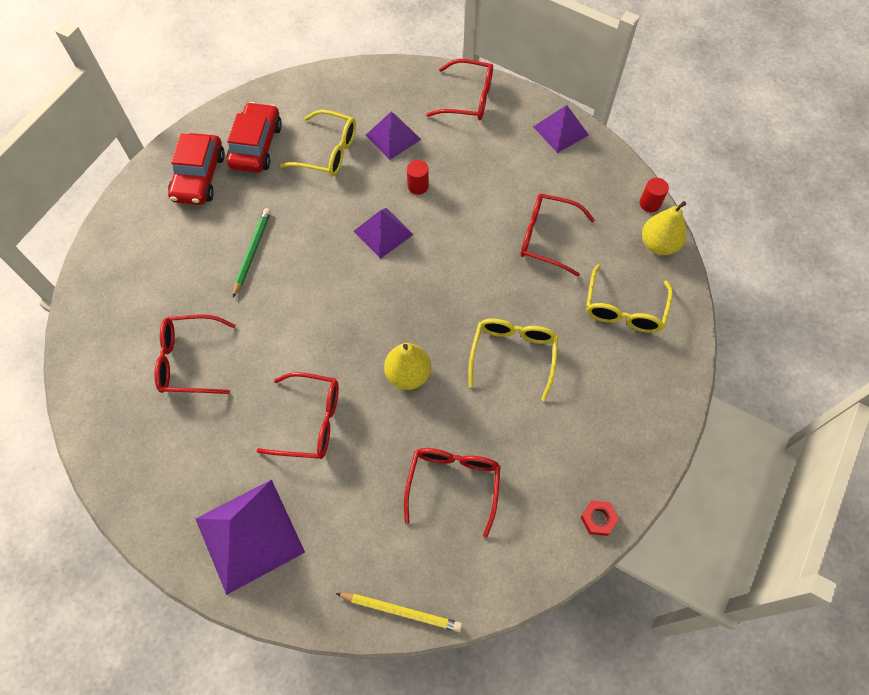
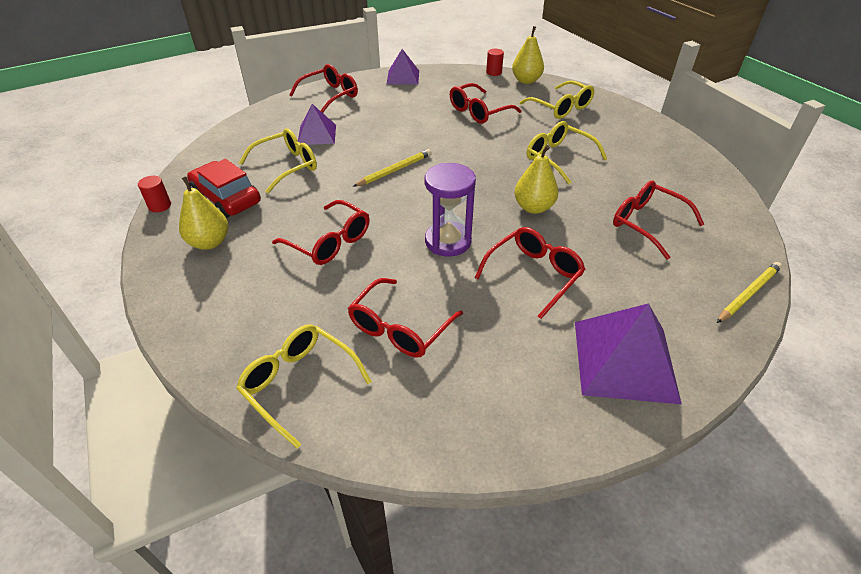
camera: 55 degrees left, 20 degrees down
red car [168,133,225,205] -> yellow pear [179,176,228,250]
green pencil [233,208,271,297] -> red glasses [272,200,370,265]
purple pyramid [354,208,414,259] -> yellow pencil [353,149,432,187]
red cylinder [407,160,429,195] -> red cylinder moved to [138,176,171,212]
red nut [580,500,619,536] -> none
none -> yellow glasses [236,324,372,448]
none -> purple hourglass [425,163,476,256]

